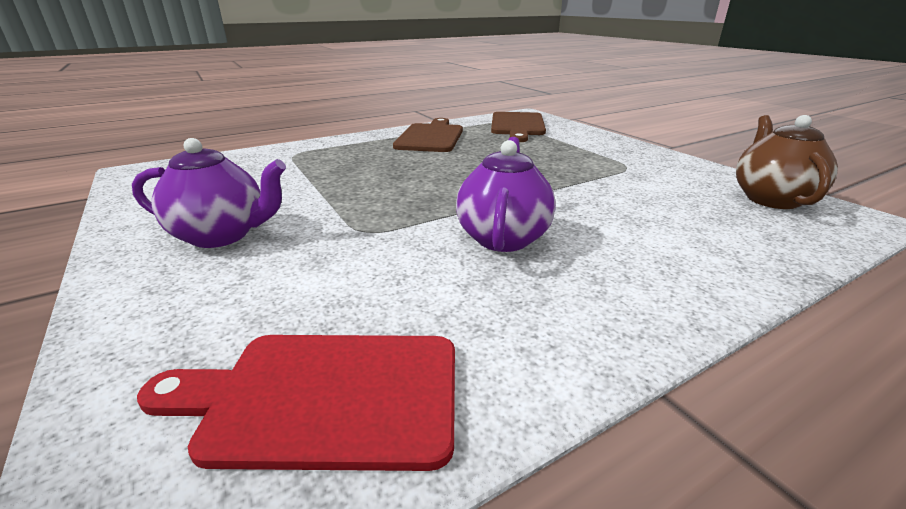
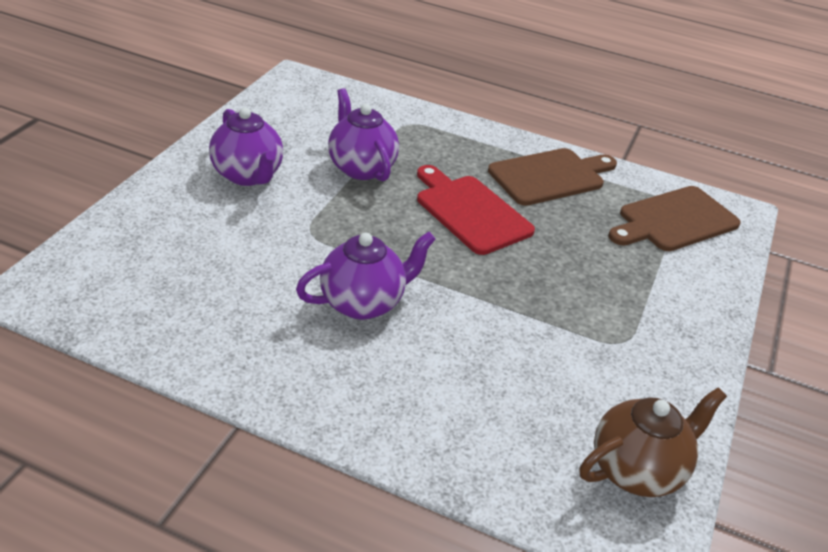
camera: 50 degrees right, 10 degrees up
red cutting board [137,335,455,471] -> red cutting board moved to [417,165,535,255]
none -> purple teapot [328,88,399,181]

